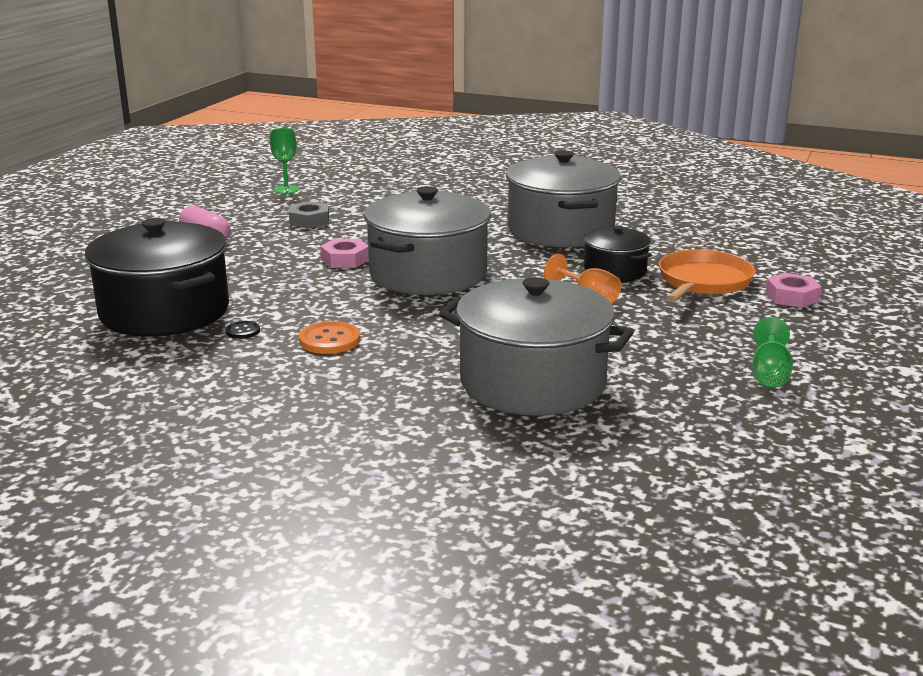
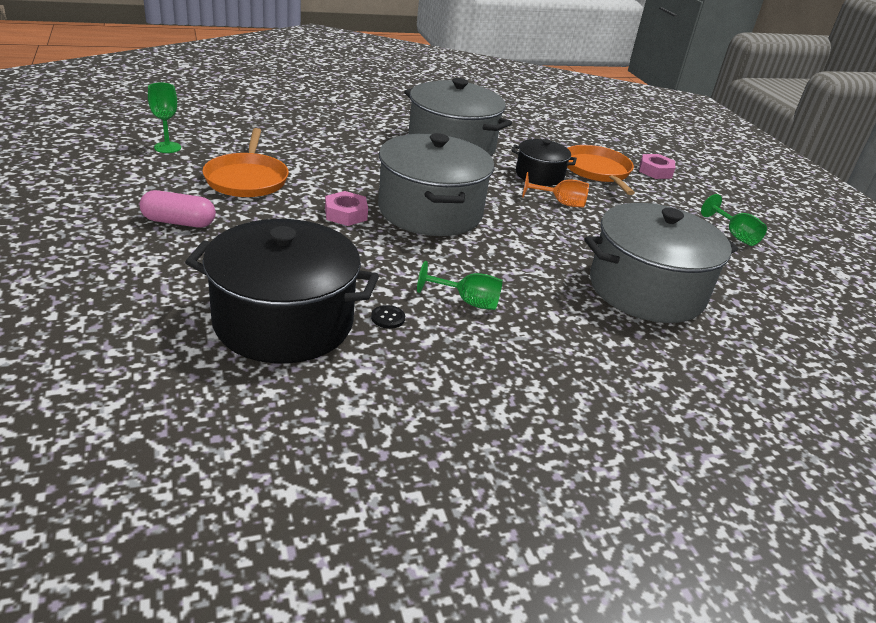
camera: 45 degrees left, 10 degrees up
grey nut [289,201,329,229] -> orange pan [203,128,289,197]
orange button [299,321,360,354] -> green goblet [417,261,503,310]

